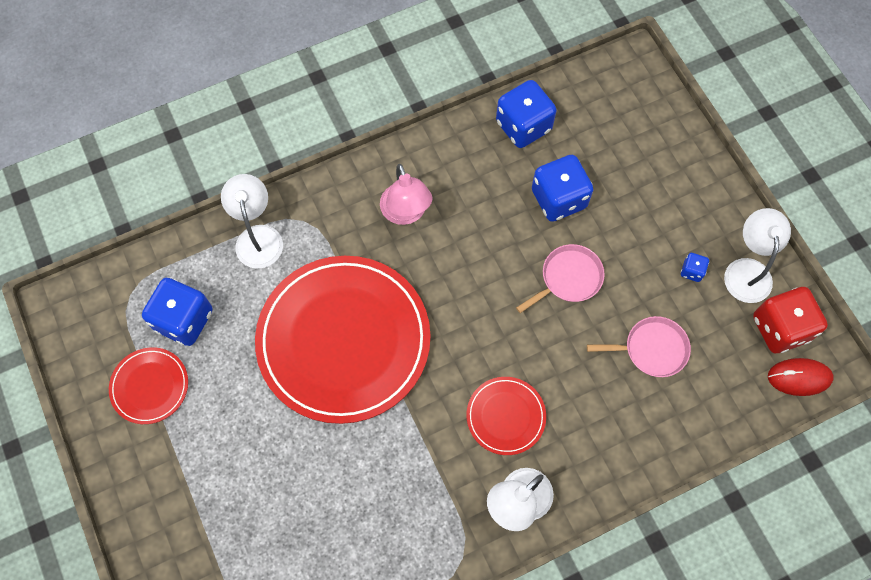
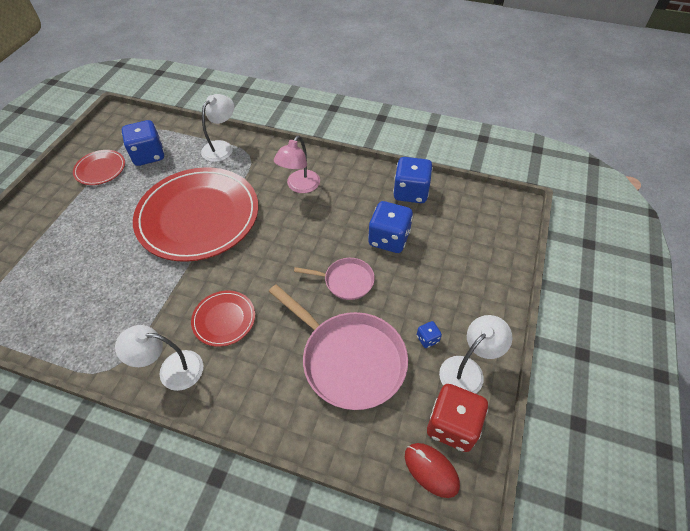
camera: 45 degrees right, 15 degrees down
pink pan [587,316,691,377] -> pink pan [269,284,408,410], size x1.87

